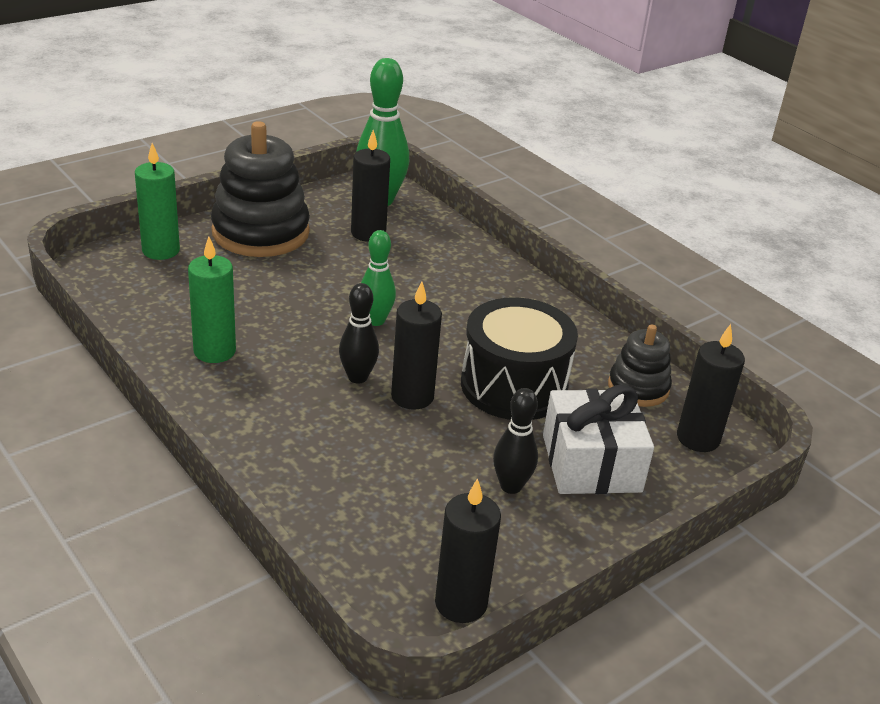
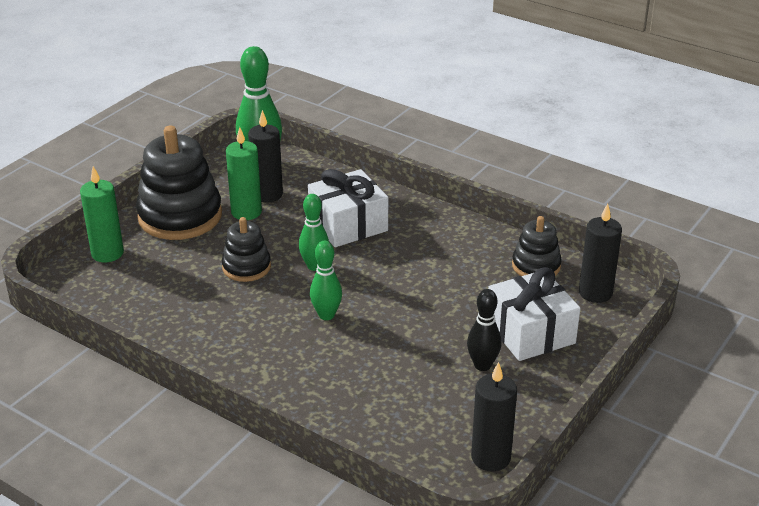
camera: 15 degrees left, 0 degrees up
green candle [188,236,236,363] -> green candle moved to [226,127,262,220]
black bowling pin [339,283,379,383] -> green bowling pin [310,241,342,320]
black candle [391,281,442,410] -> none
black drum [461,297,578,420] -> none
none -> black stacking toy [222,217,271,282]
none -> white gift [308,169,388,247]

